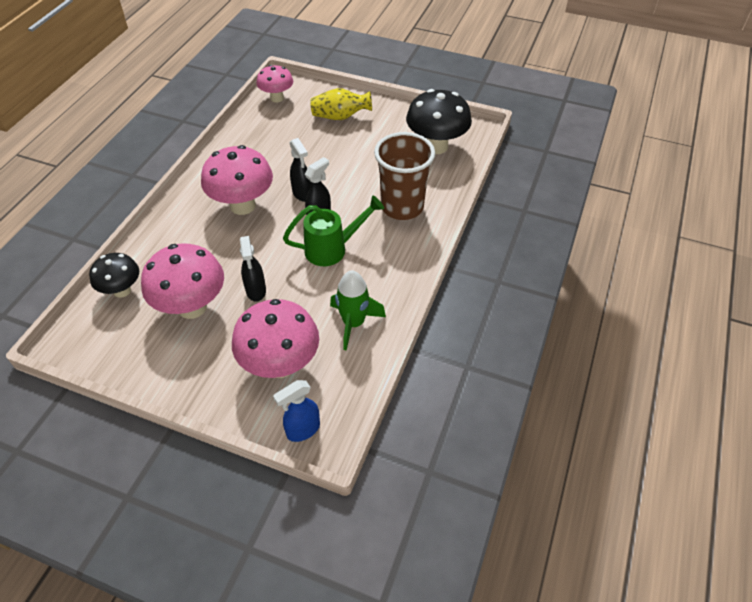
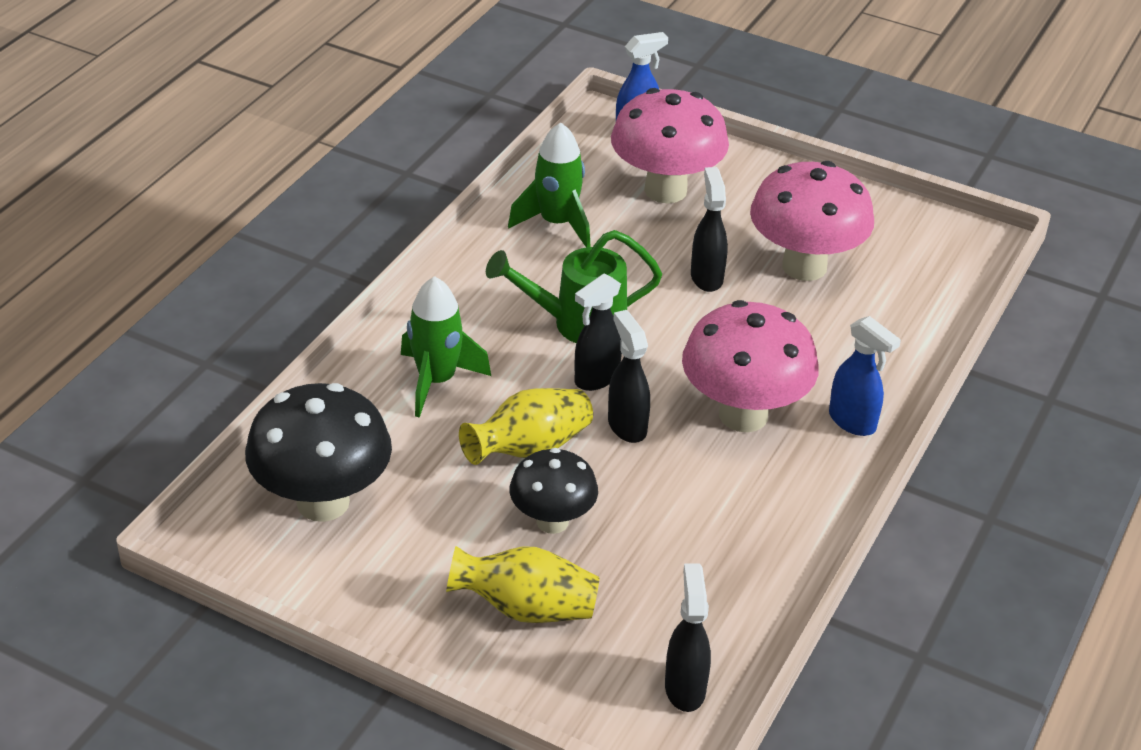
camera: 175 degrees left, 10 degrees down
black mushroom [89,253,139,298] -> black mushroom moved to [509,448,598,534]
pink mushroom [256,65,293,102] -> black spray bottle [665,563,711,712]
brown cup [374,132,435,220] -> green rocket [401,276,491,418]
none -> yellow vase [459,388,593,465]
none -> blue spray bottle [829,316,901,436]

